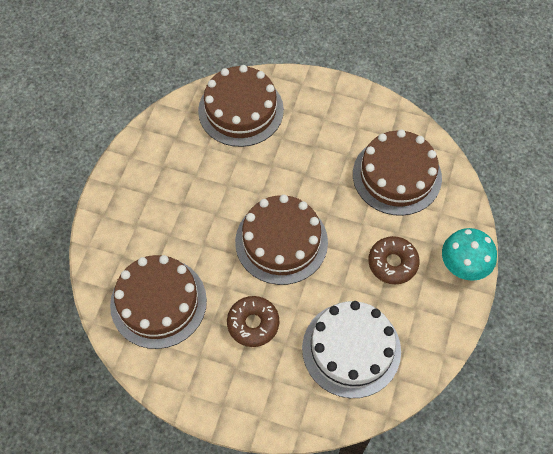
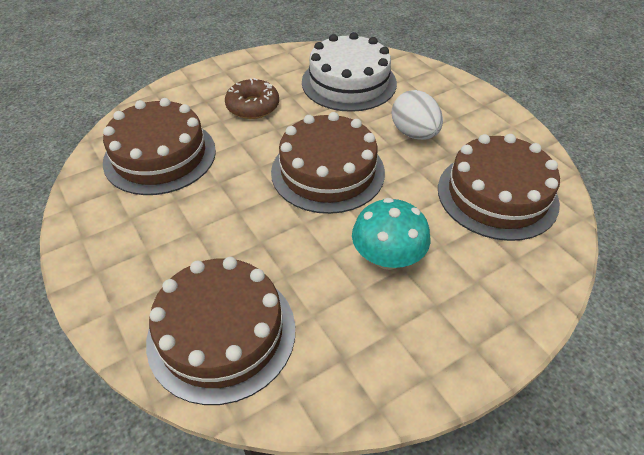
camera: 140 degrees left, 15 degrees down
brown donut [227,296,279,347] -> white egg [392,90,443,140]
turquoise mushroom [442,228,497,281] -> turquoise mushroom moved to [352,198,430,270]

